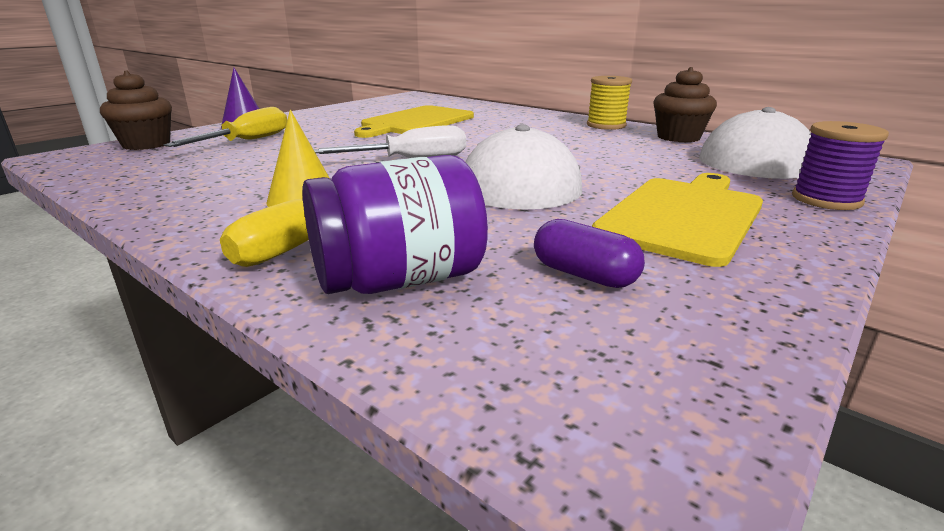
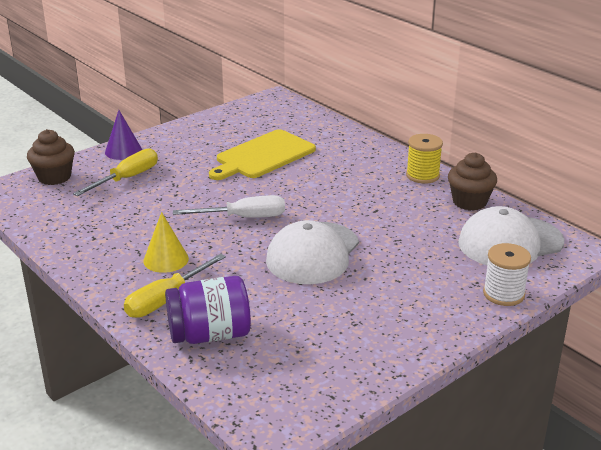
camera: 10 degrees right, 5 degrees up
purple capsule [534,219,645,288] -> none
yellow cutting board [592,173,763,267] -> none
purple spool [792,121,889,210] -> white spool [483,243,531,306]

